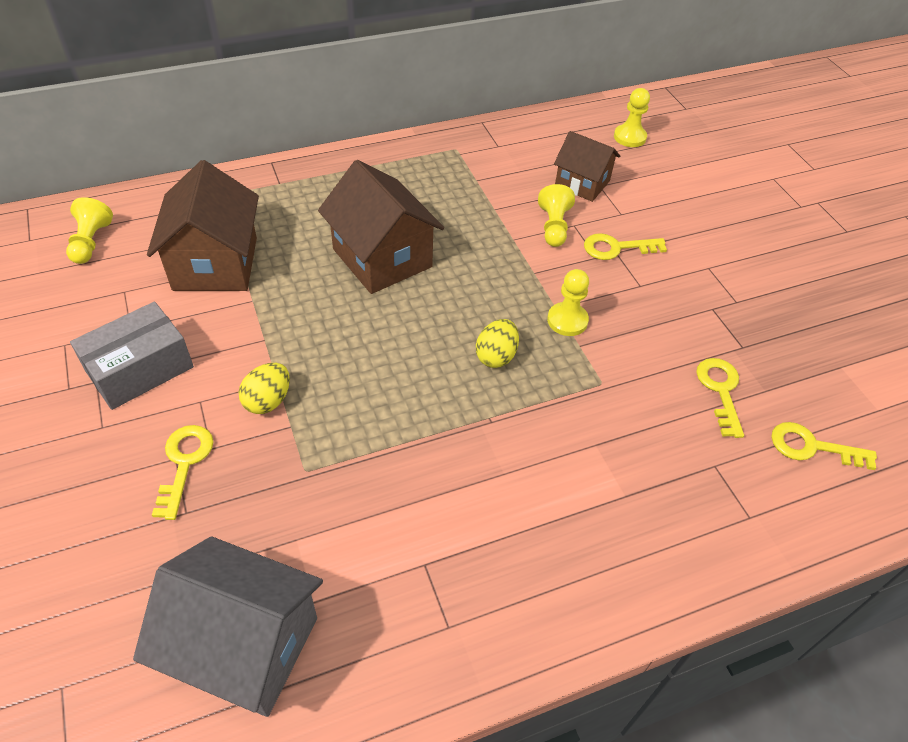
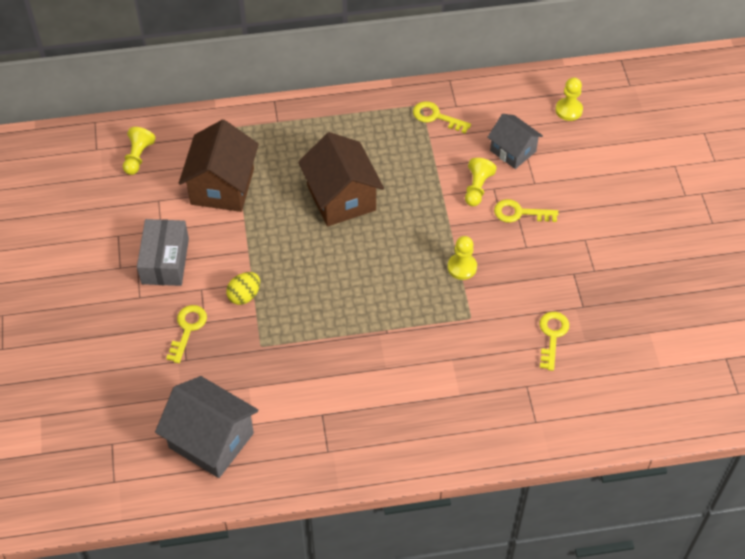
camera: 15 degrees right, 5 degrees up
grey box [70,302,194,410] -> grey box turned 60 degrees counterclockwise [137,219,189,286]
yellow egg [476,319,519,368] -> none
brown house [554,131,620,202] -> grey house [487,114,543,169]
yellow key [771,422,877,470] -> yellow key moved to [413,101,471,133]

